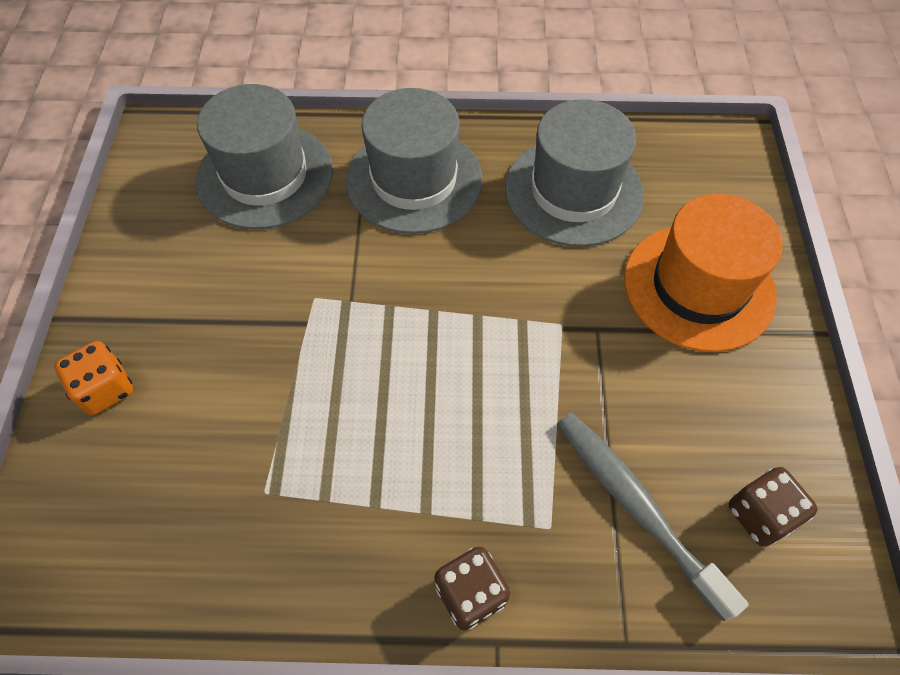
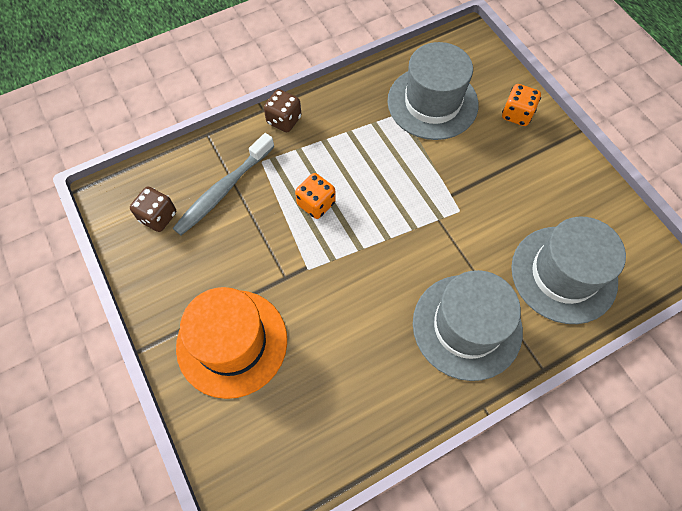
camera: 150 degrees right, 5 degrees up
grey hat [505,99,644,247] -> grey hat moved to [387,42,478,140]
grey toothbrush [557,412,749,622] -> grey toothbrush turned 105 degrees clockwise [173,133,275,235]
none -> orange dice [295,173,336,219]

